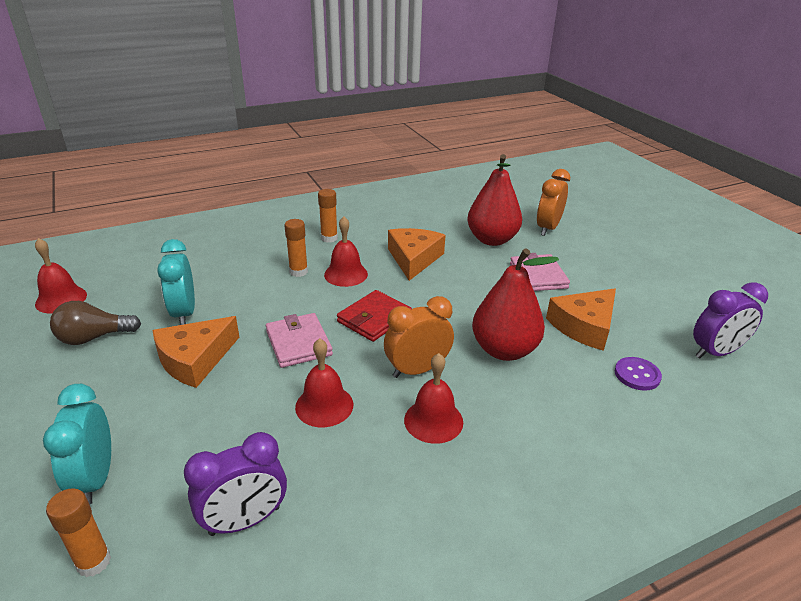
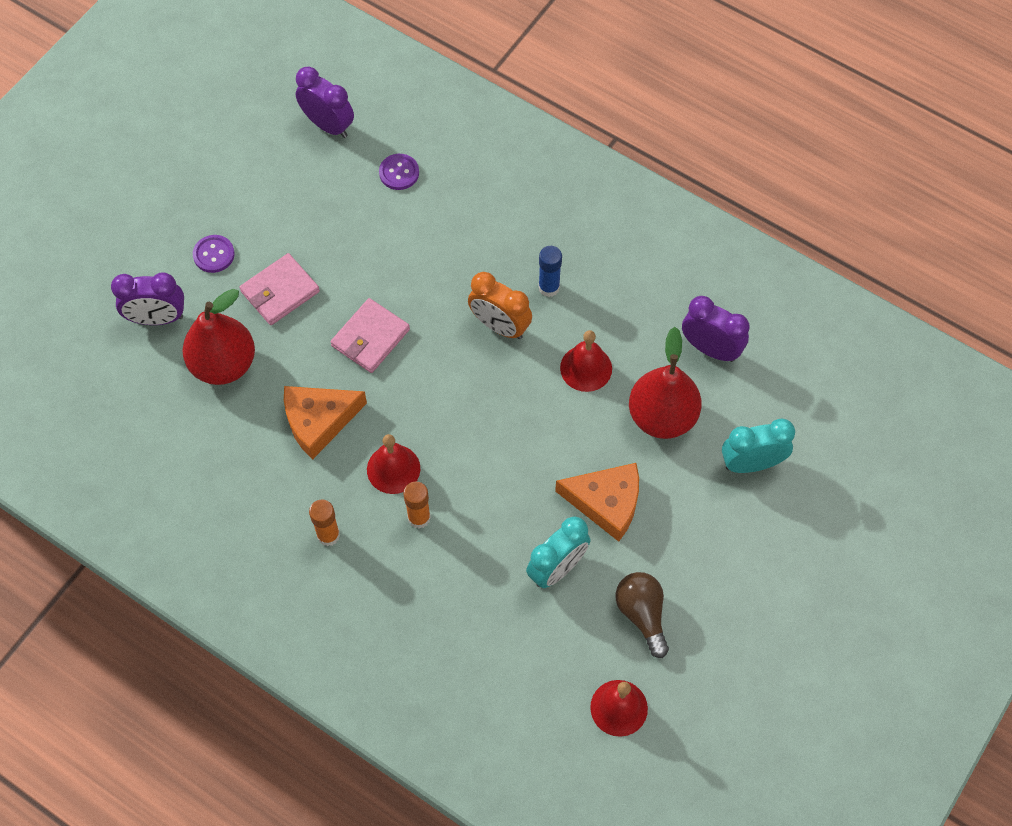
camera: 120 degrees left, 30 degrees up
turquoise clock [43,384,111,505] -> turquoise clock turned 150 degrees counterclockwise [722,418,795,473]
orange glue stick [46,488,111,577] -> none
brown light bulb [50,301,141,345] -> brown light bulb turned 150 degrees counterclockwise [615,572,669,658]
pink wallet [266,313,333,368] -> pink wallet moved to [330,298,410,373]
red wallet [337,290,412,342] -> none
red bell [404,353,463,444] -> blue glue stick [538,246,562,297]
red pear [472,248,559,361] -> red pear moved to [629,327,702,439]
orange clock [537,169,570,236] -> purple clock [111,272,184,325]
orange cheese [546,288,616,351] -> none
none -> purple button [193,235,235,273]

